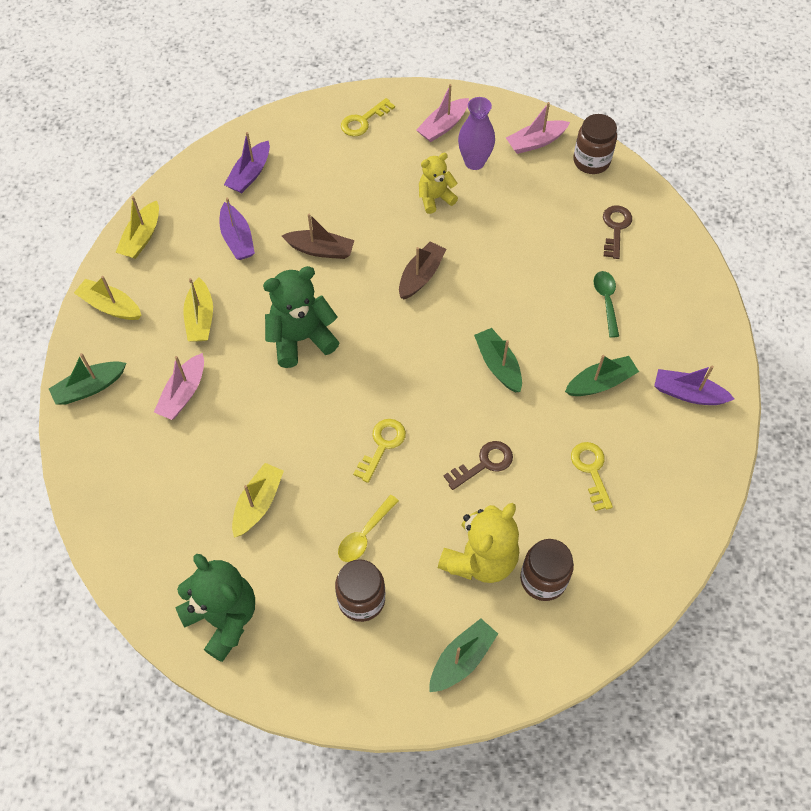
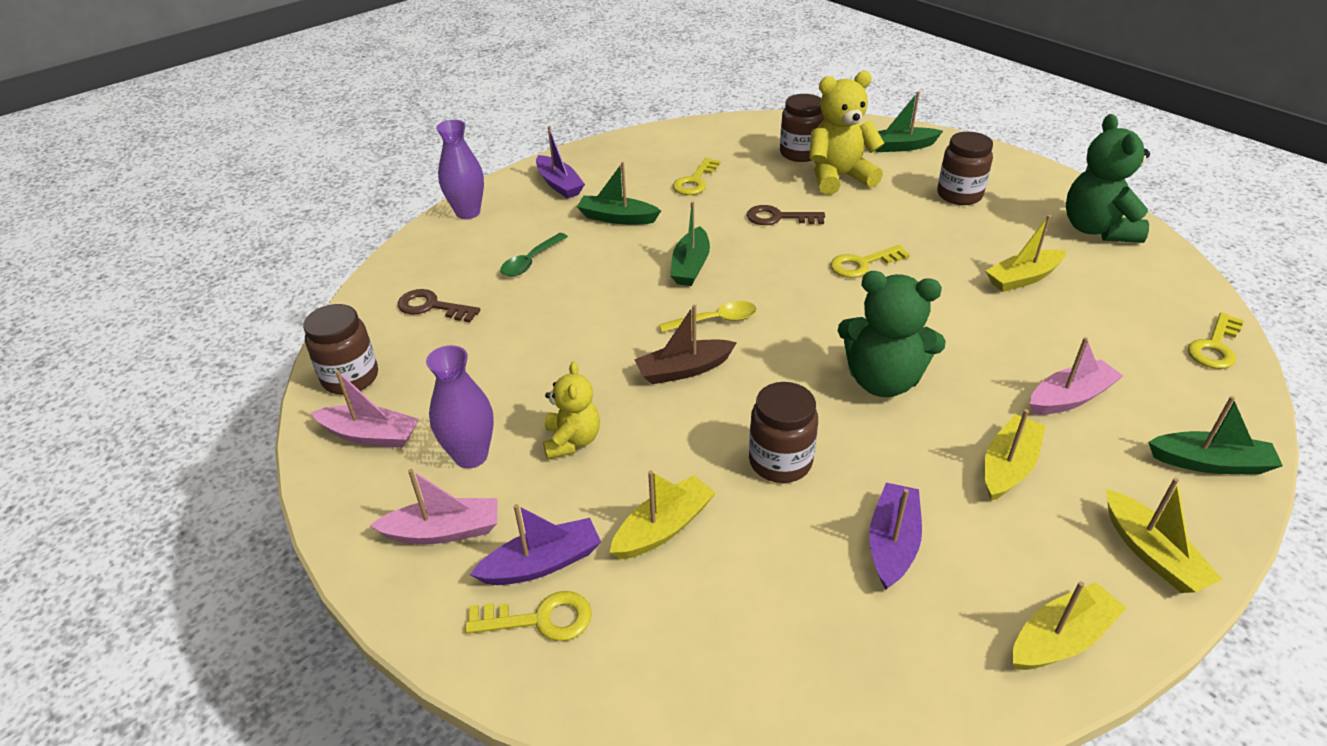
camera: 140 degrees left, 20 degrees down
purple boat [224,132,270,193] -> purple boat moved to [470,504,601,585]
brown boat [282,213,354,259] -> brown jar [749,382,818,483]
yellow spoon [338,495,399,562] -> yellow spoon moved to [659,301,757,333]
yellow teddy bear [419,153,458,214] -> yellow teddy bear turned 105 degrees counterclockwise [543,362,600,459]
brown key [603,205,632,259] -> brown key turned 60 degrees clockwise [398,289,480,322]
none -> purple vase [436,120,484,219]
none -> yellow boat [610,471,716,559]
none -> yellow key [1188,312,1244,369]

